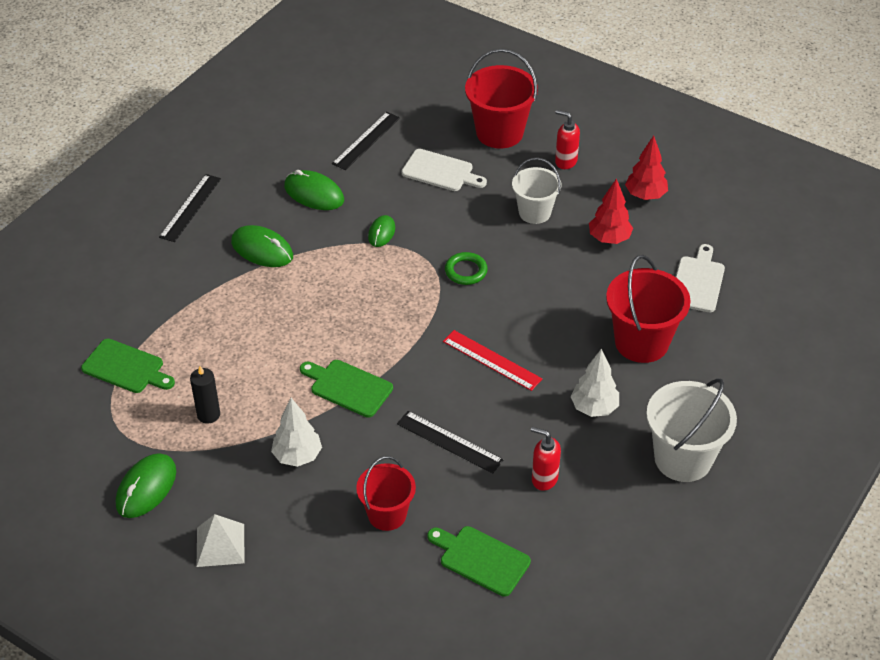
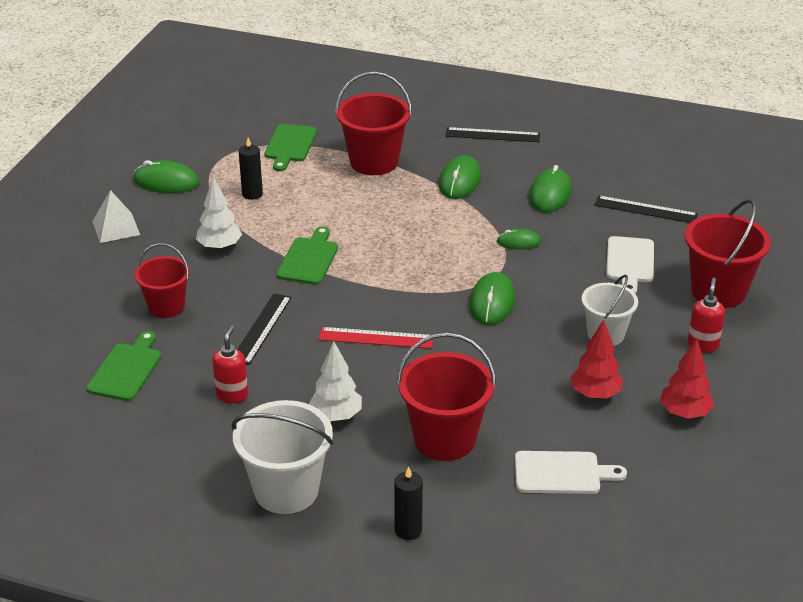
camera: 75 degrees right, 10 degrees down
red ruler [443,330,542,391] -> red ruler turned 75 degrees clockwise [319,327,433,349]
green ring [445,252,488,285] -> green mouse [469,272,516,325]
none -> red bucket [335,72,412,175]
none -> black candle [394,466,423,540]

